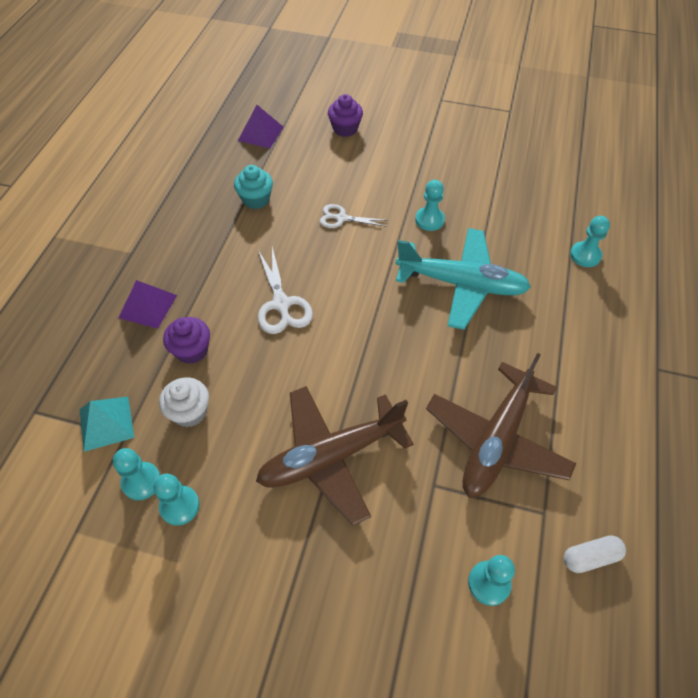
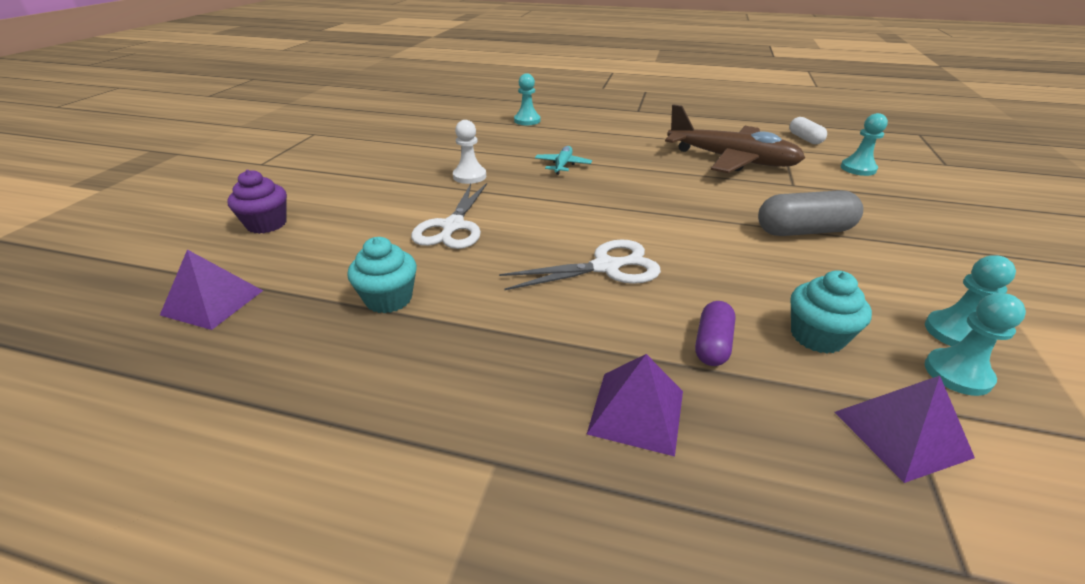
camera: 90 degrees left, 20 degrees down
turquoise pyramid [80,397,134,452] -> purple pyramid [835,376,975,483]
white cupcake [159,377,209,427] -> turquoise cupcake [791,270,872,354]
purple cupcake [163,317,210,364] -> purple capsule [695,301,736,366]
brown plane [256,386,414,526] -> grey capsule [758,190,863,236]
white scissors [320,204,388,228] -> white scissors [411,183,487,249], size x1.53
turquoise plane [395,228,531,330] -> turquoise plane [535,146,592,175], size x0.44
turquoise pawn [415,180,445,231] -> white pawn [453,120,486,184]

